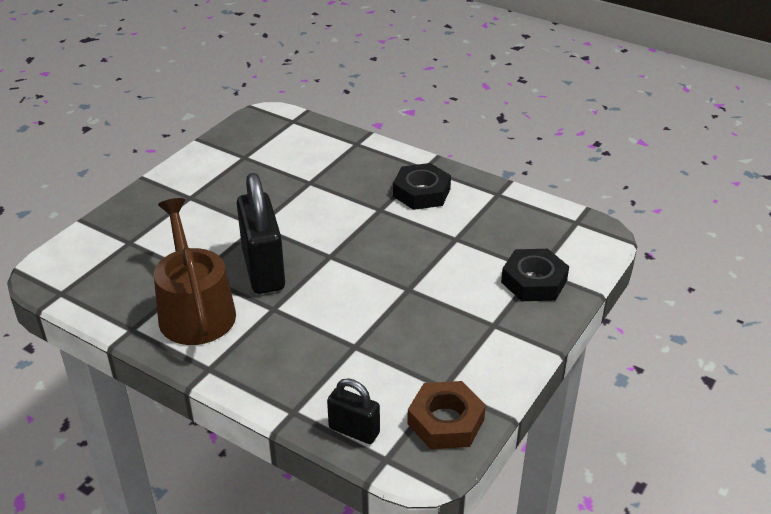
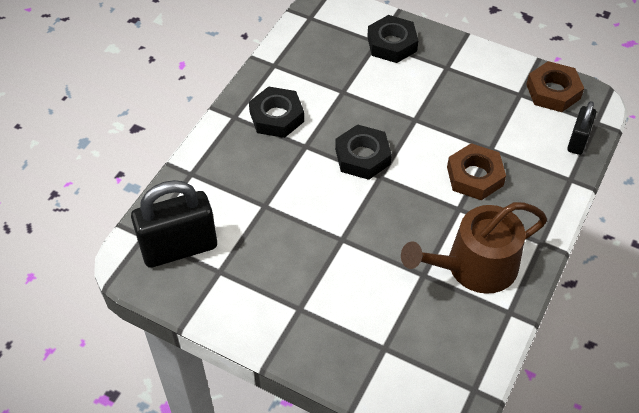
camera: 95 degrees left, 15 degrees up
black padlock [237,173,285,294] -> black padlock moved to [131,180,217,268]
none -> black nut [335,124,392,180]
none -> brown nut [447,143,506,200]

